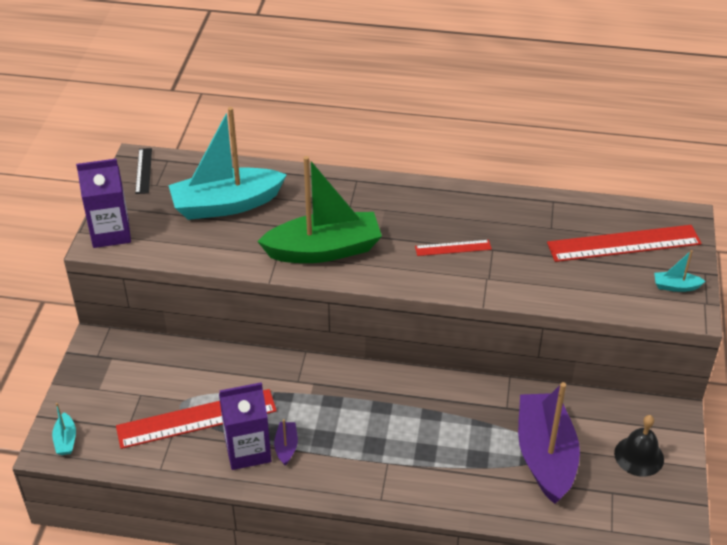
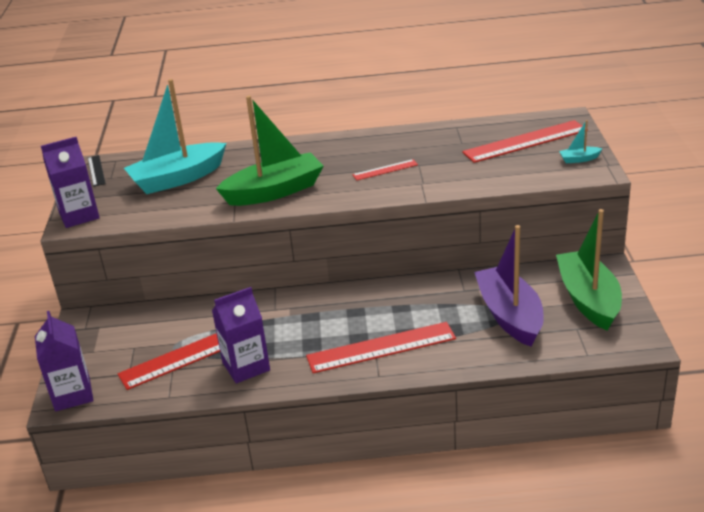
camera: 10 degrees left, 10 degrees down
turquoise boat [52,403,76,455] -> purple carton [35,311,93,411]
purple boat [274,419,298,465] -> none
black bell [614,415,664,477] -> green boat [556,209,622,331]
none -> red ruler [306,322,456,373]

